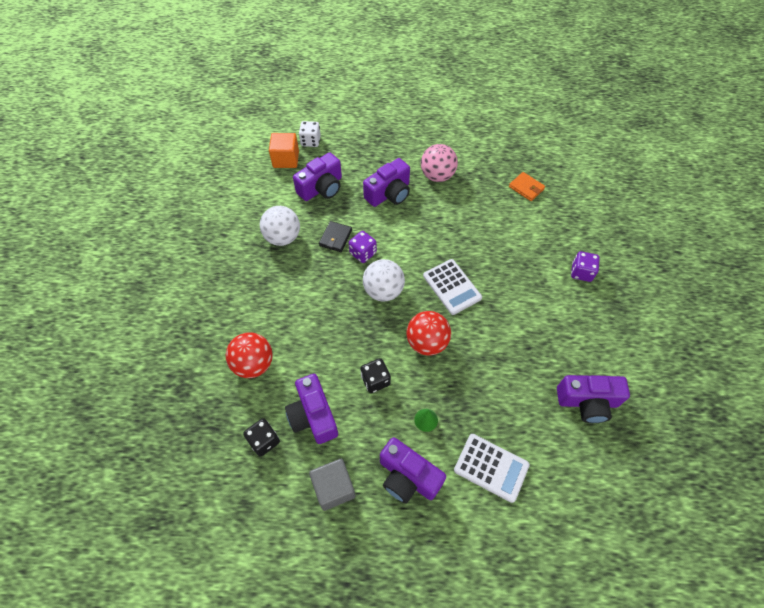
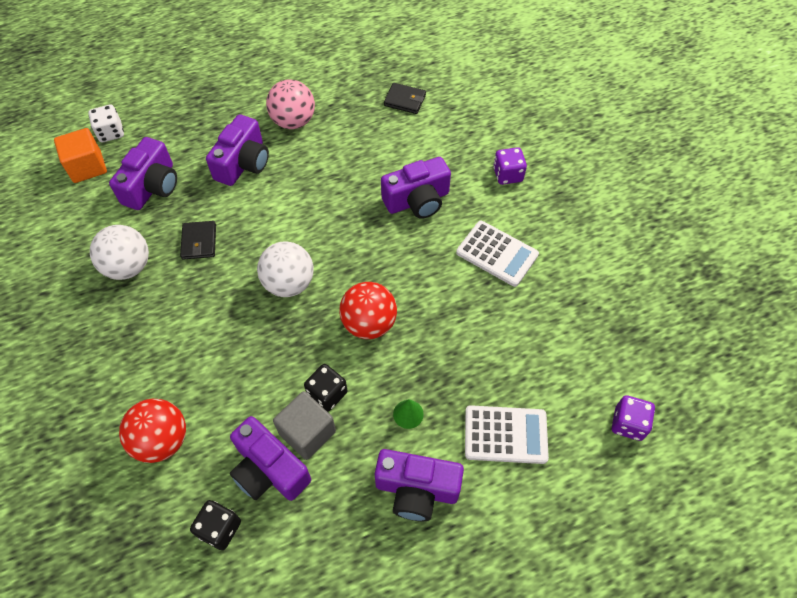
camera: 25 degrees left, 0 degrees up
grey cube [309,459,355,511] -> grey cube moved to [273,391,336,460]
purple dice [349,231,377,263] -> purple dice moved to [612,395,655,441]
white calculator [423,259,482,315] -> white calculator moved to [456,221,539,287]
orange wallet [509,172,545,201] -> black wallet [384,83,426,114]
purple camera [557,375,630,423] -> purple camera moved to [381,157,451,219]

